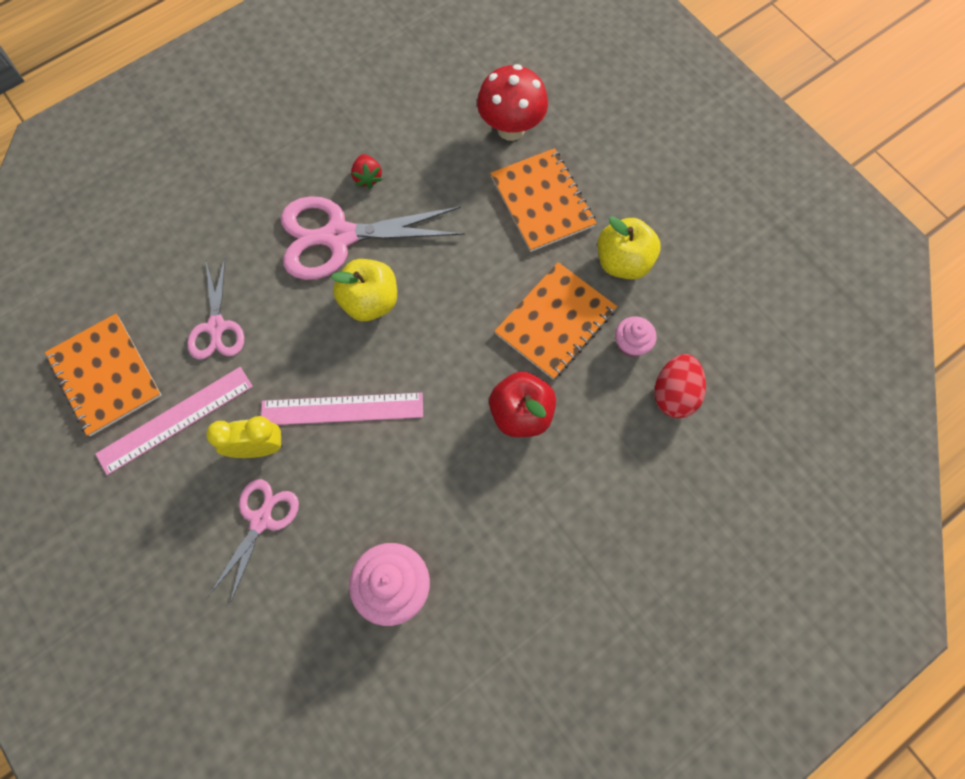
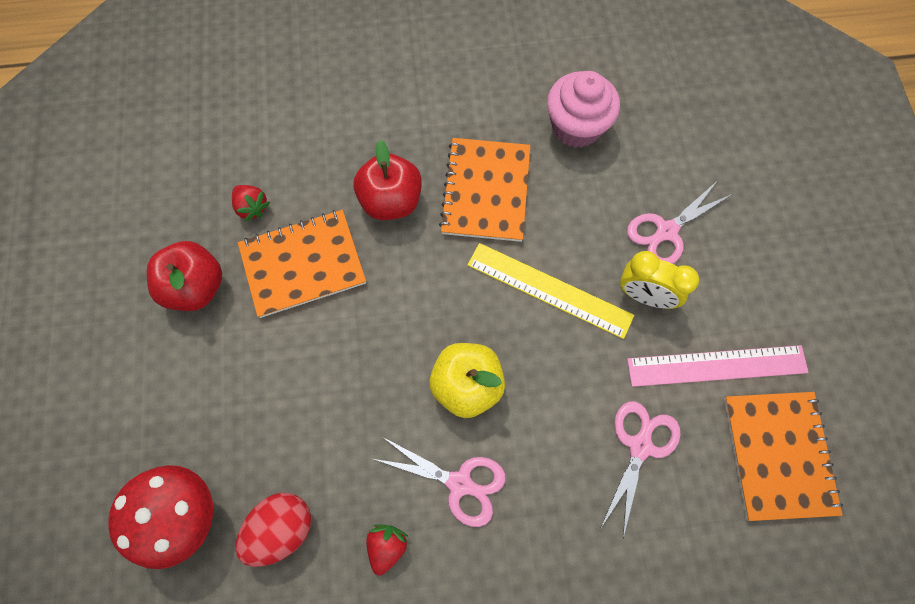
camera: 150 degrees left, 0 degrees up
pink ruler [261,393,423,425] -> yellow ruler [467,243,634,339]
pink scissors [281,196,465,280] -> pink scissors [374,437,506,527], size x0.58
orange notebook [490,148,597,252] -> orange notebook moved to [439,138,530,242]
yellow apple [598,217,661,280] -> red apple [147,241,222,311]
pink cupcake [615,316,657,358] -> red strawberry [232,185,270,222]
red egg [654,354,706,418] -> red egg moved to [235,493,311,567]

